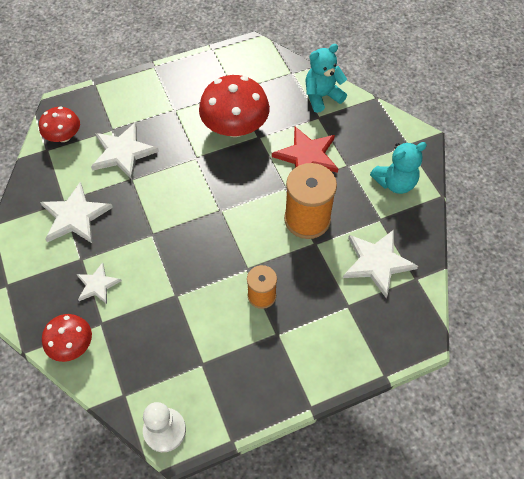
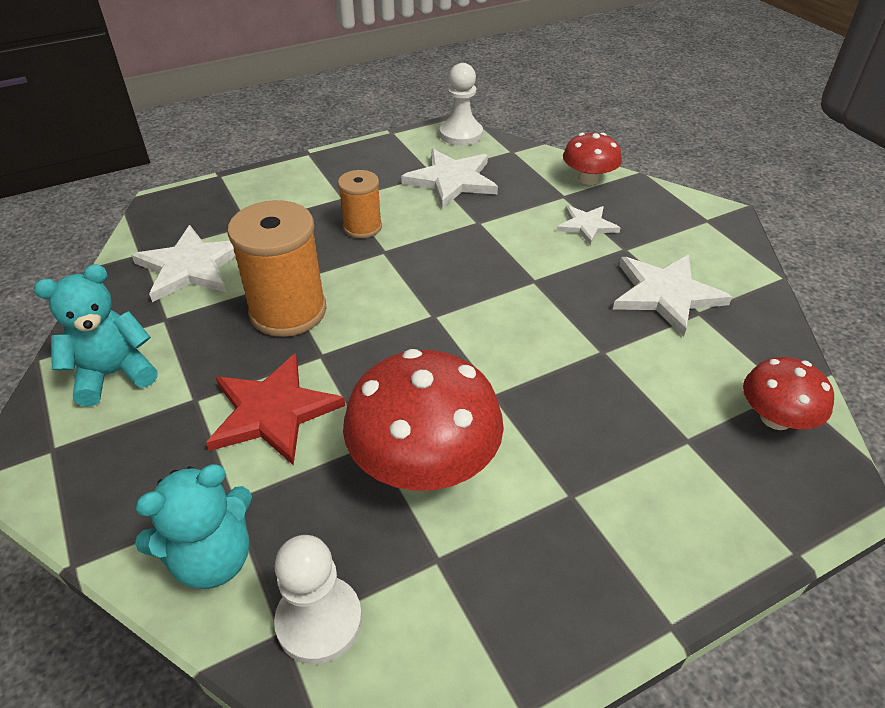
camera: 175 degrees right, 15 degrees down
white star [91,122,159,180] -> white star moved to [401,149,498,209]
none -> white pawn [274,535,362,664]

